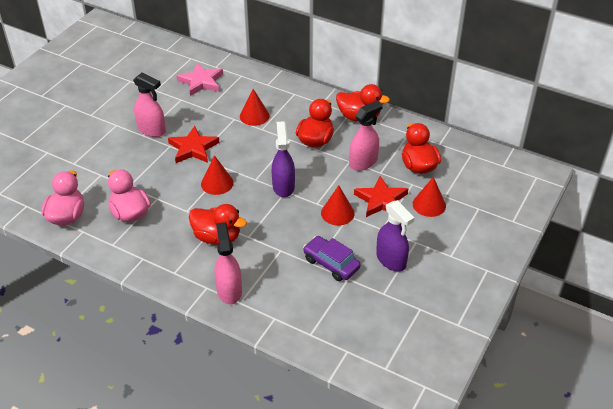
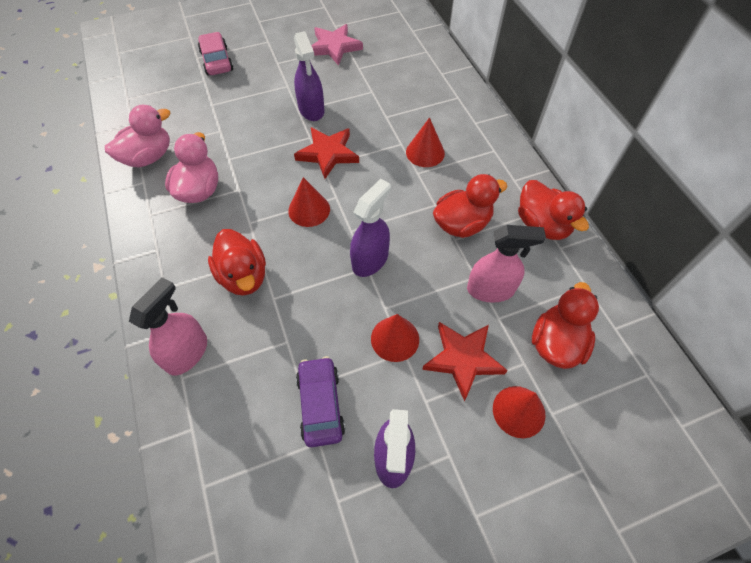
camera: 40 degrees right, 15 degrees up
pink spray bottle [133,73,166,137] -> purple spray bottle [294,31,325,121]
pink star [177,63,223,96] -> pink star moved to [311,24,363,65]
none -> pink car [198,32,233,76]

